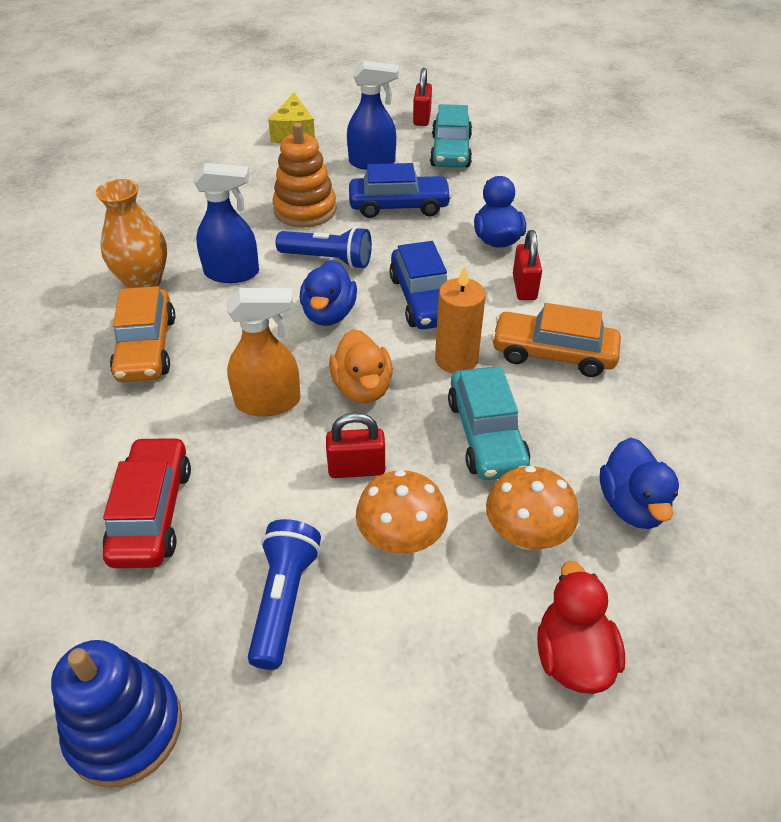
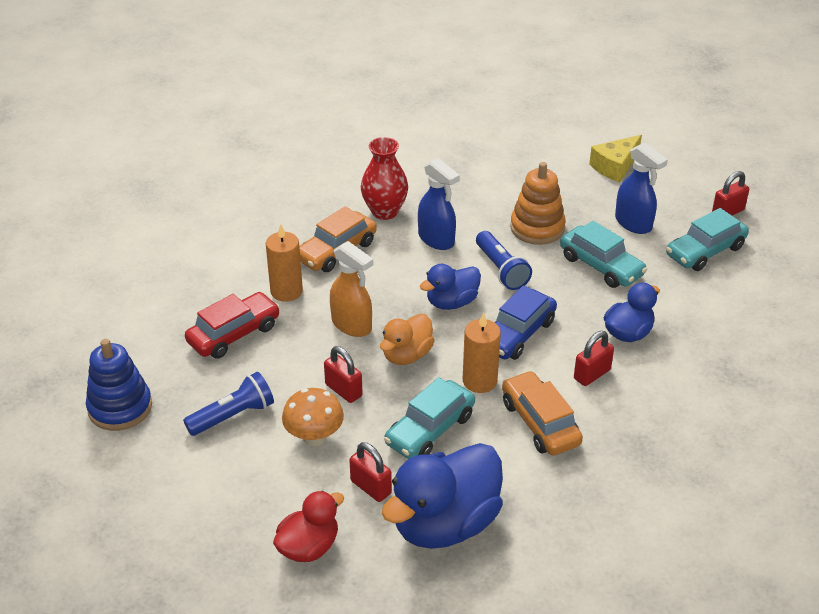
camera: 50 degrees right, 5 degrees down
orange vase [95,179,167,288] -> red vase [361,137,408,220]
blue car [349,163,452,218] -> turquoise car [560,221,647,288]
orange mushroom [486,466,579,550] -> red padlock [349,442,392,502]
blue duck [600,437,679,529] -> blue duck [381,443,503,549], size x1.78
none -> orange candle [266,224,303,302]

